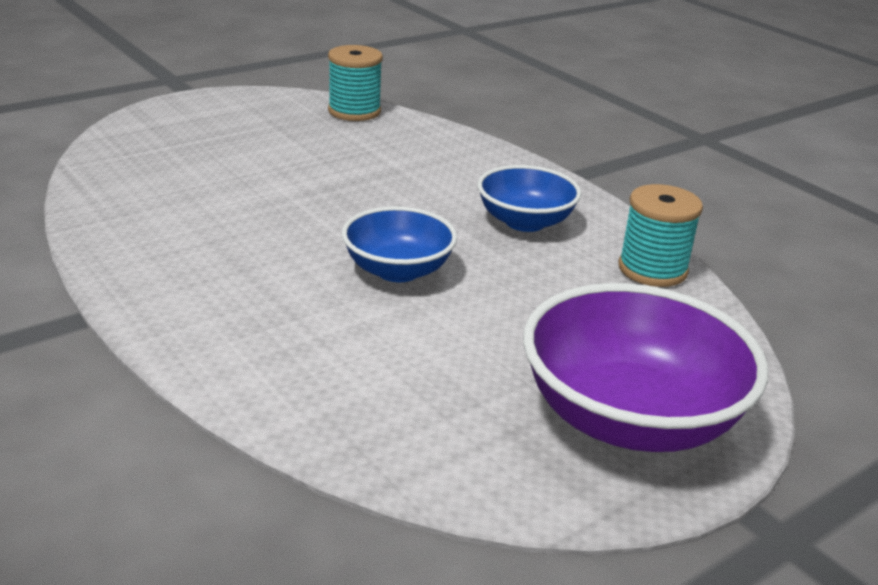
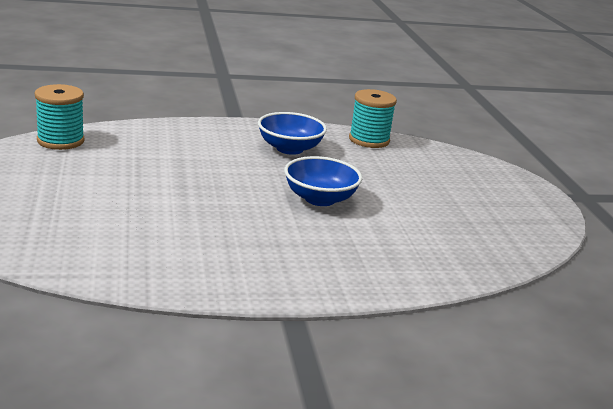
camera: 65 degrees left, 5 degrees down
purple bowl [523,283,768,452] -> none

